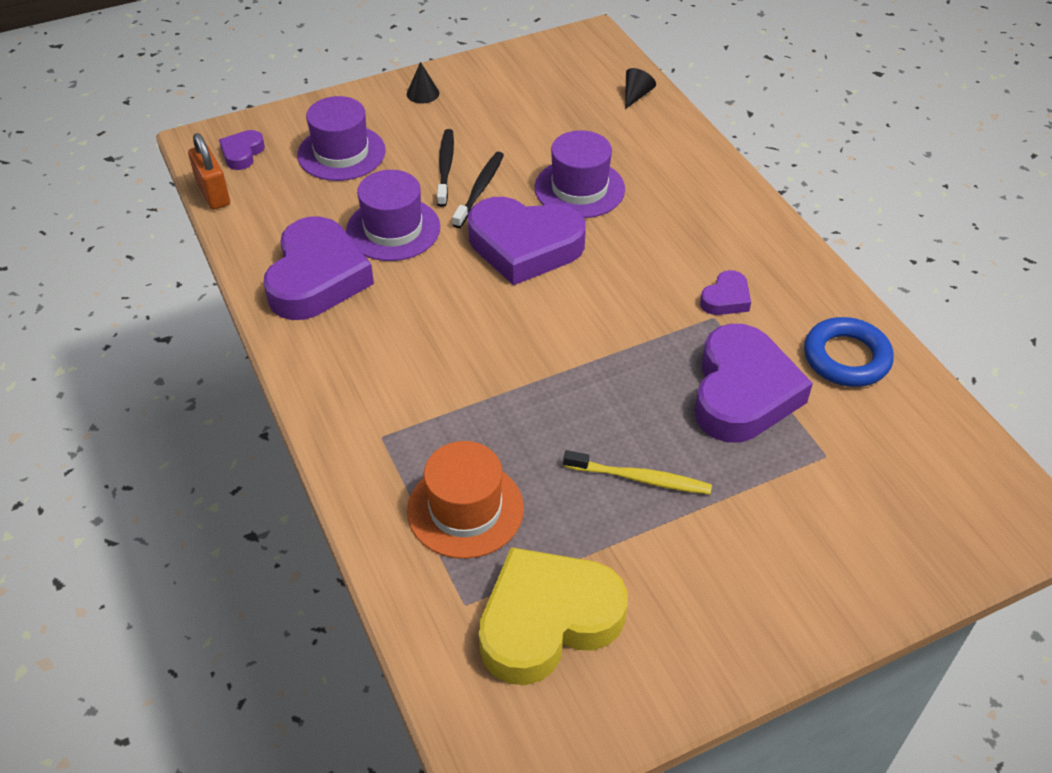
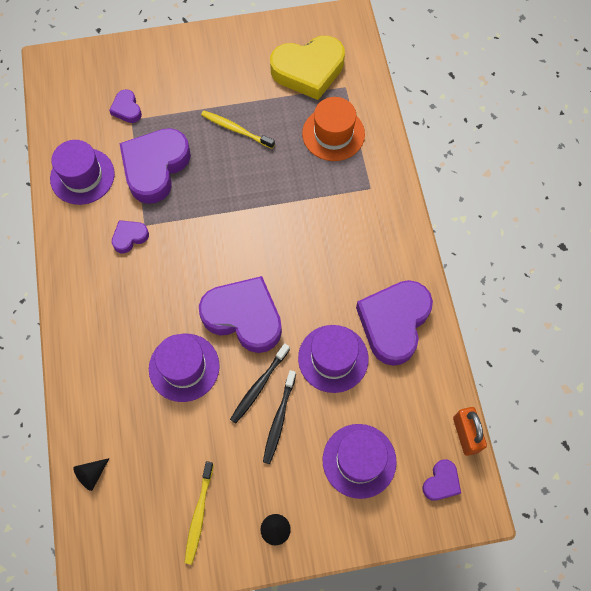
camera: 165 degrees left, 20 degrees up
blue ring [804,317,894,387] -> purple hat [50,140,115,205]
none -> purple heart [109,89,142,123]
none -> yellow toothbrush [185,461,214,565]

